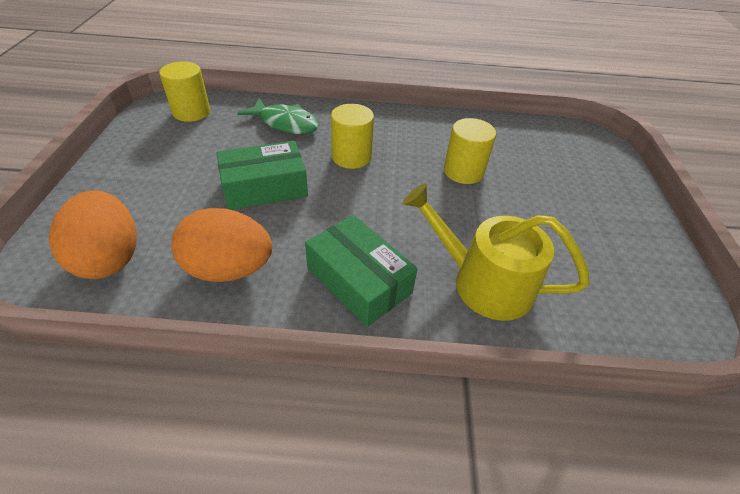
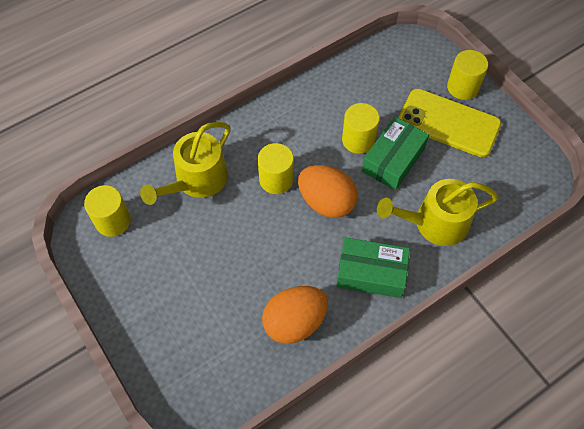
camera: 35 degrees left, 15 degrees up
orange egg [49,190,137,279] -> orange egg moved to [298,165,358,218]
green box [217,141,308,210] -> green box moved to [362,116,429,190]
green fish [237,98,319,134] -> yellow watering can [140,122,231,205]
none -> yellow phone [399,89,501,158]
none -> yellow cylinder [447,50,488,100]

